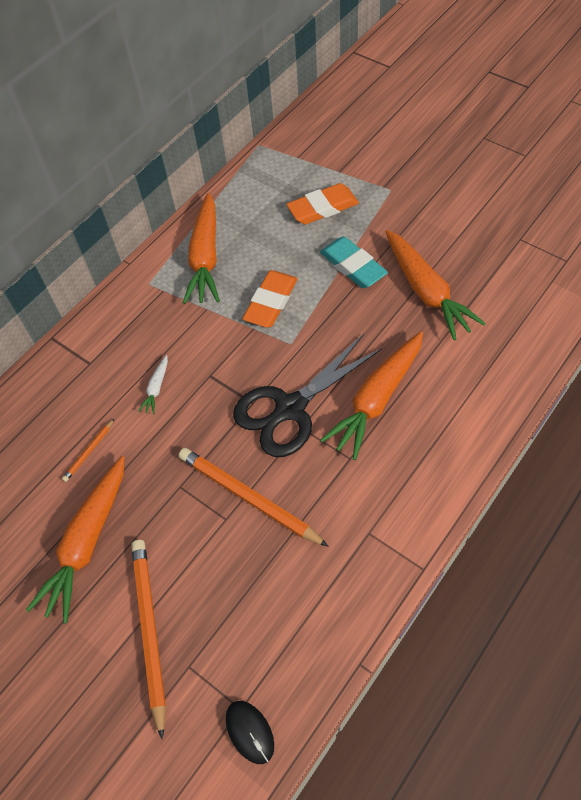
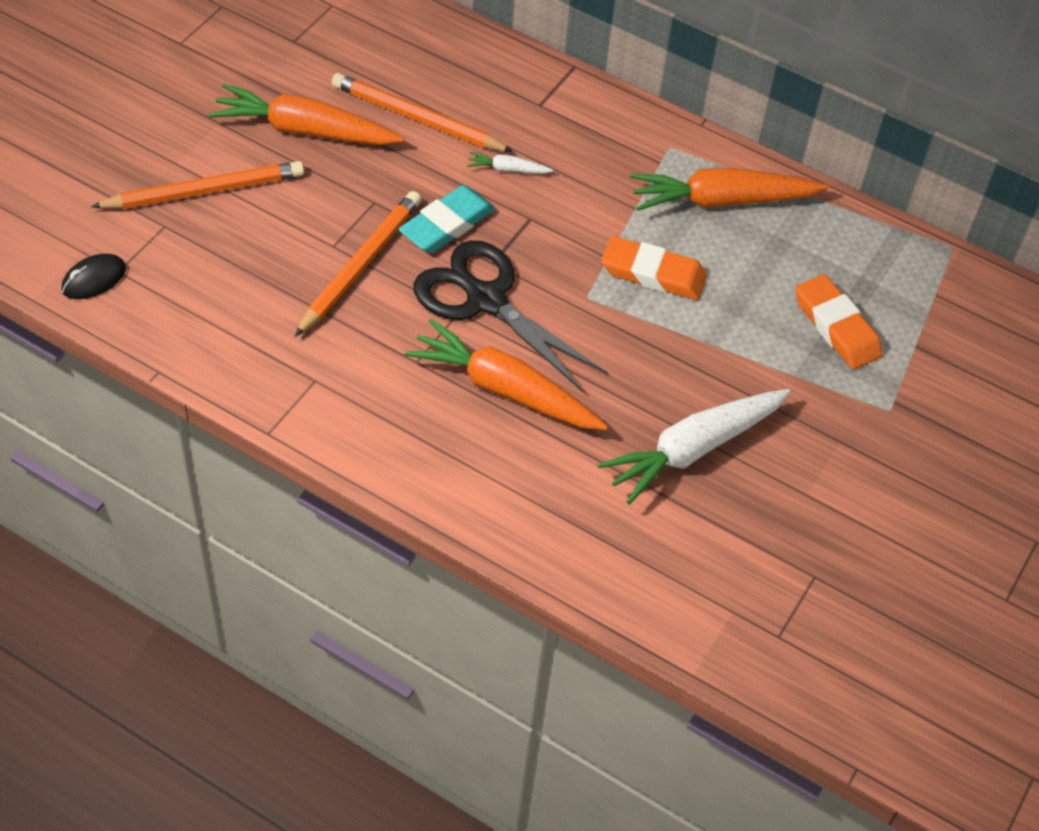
camera: 75 degrees right, 5 degrees down
orange pencil [62,419,114,482] -> orange pencil [331,73,513,152], size x2.17
turquoise eraser [320,236,388,288] -> turquoise eraser moved to [398,185,495,253]
orange carrot [385,230,486,340] -> white carrot [597,389,790,505]

